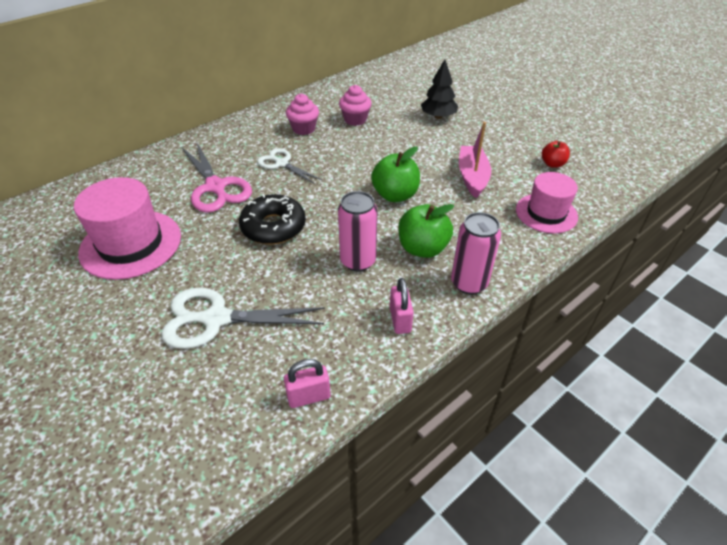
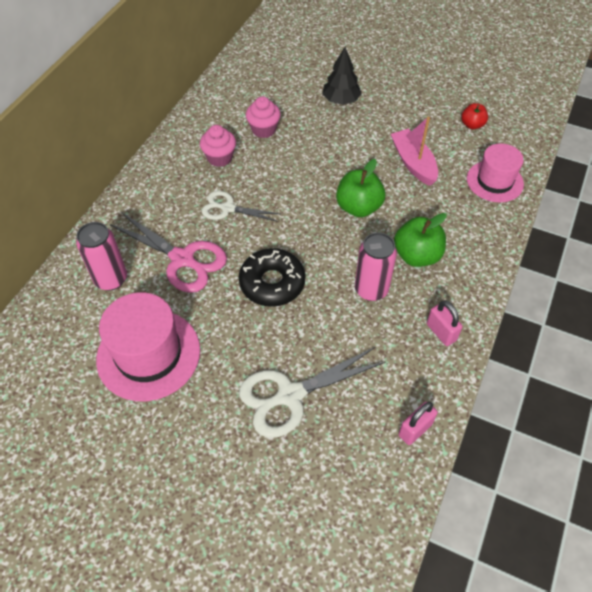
camera: 25 degrees left, 10 degrees up
pink can [451,212,501,294] -> pink can moved to [76,222,127,290]

